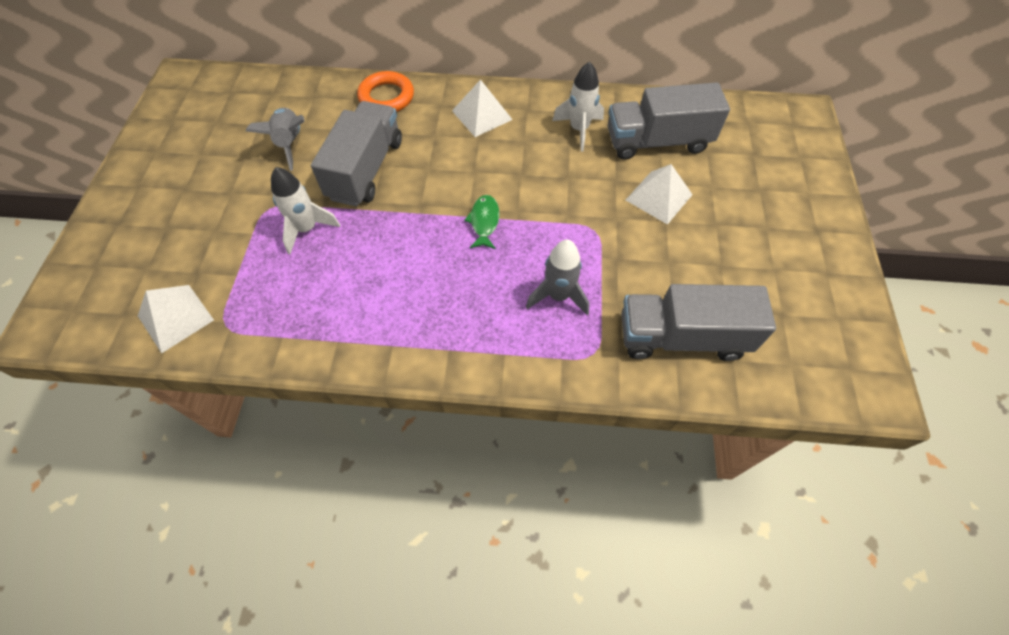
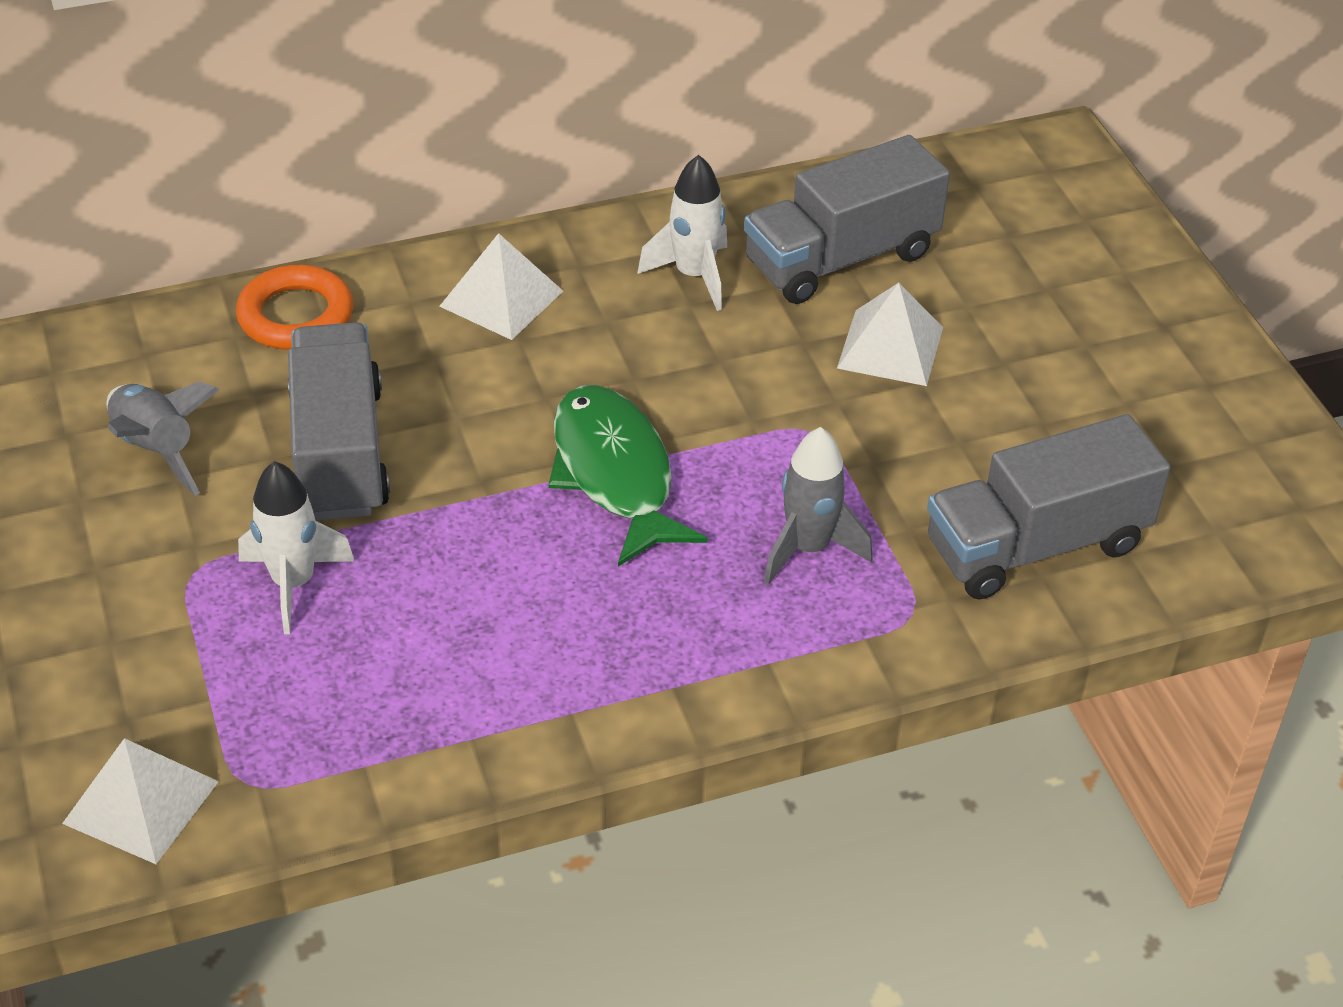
camera: 25 degrees left, 15 degrees down
green fish [464,195,500,249] -> green fish [548,385,707,567], size x1.90

